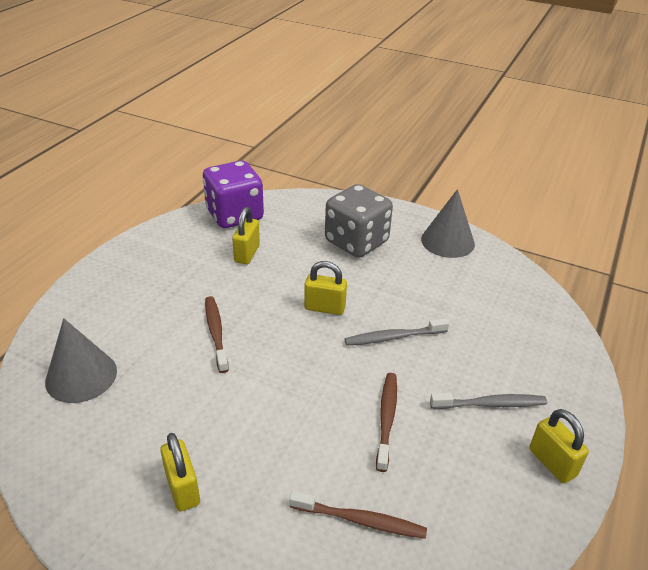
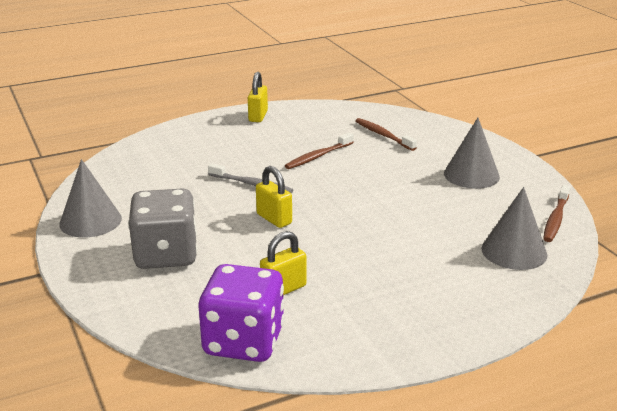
camera: 140 degrees left, 10 degrees down
yellow padlock [160,433,200,511] -> grey cone [444,118,500,189]
brown toothbrush [205,296,229,373] -> brown toothbrush moved to [543,185,570,242]
grey toothbrush [430,393,547,409] -> none

